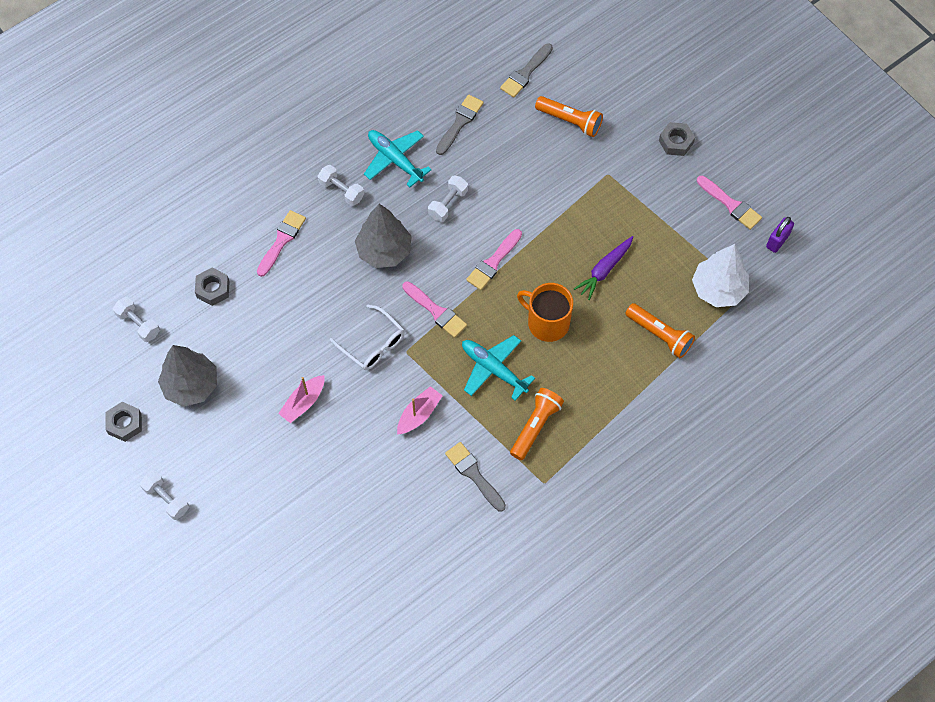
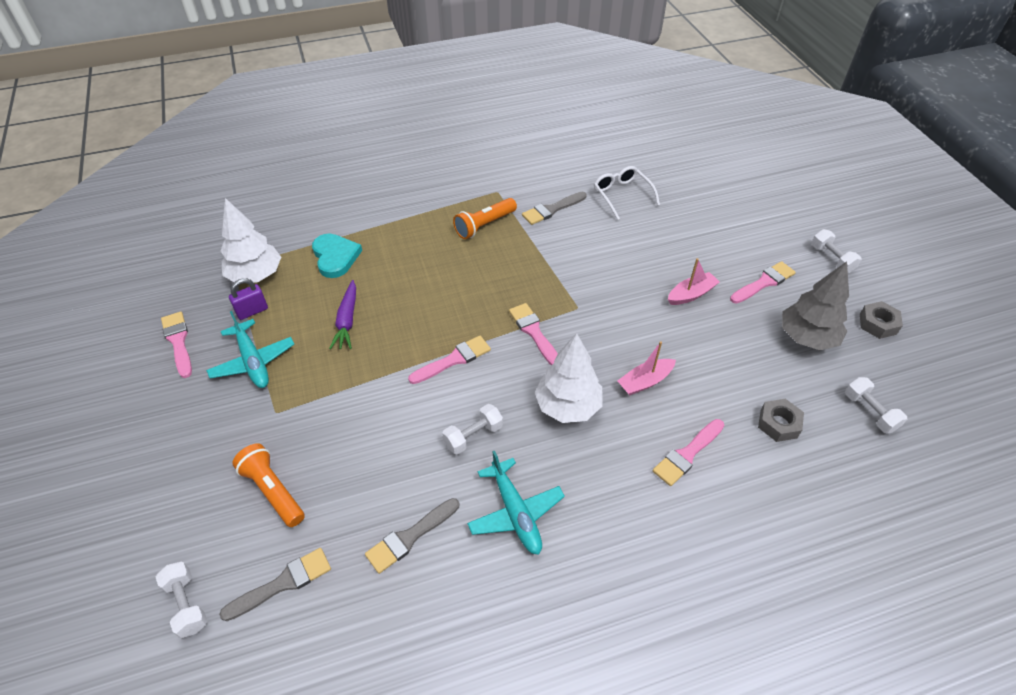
camera: 160 degrees left, 15 degrees down
white dumbbell [318,165,364,206] -> white dumbbell moved to [156,562,208,638]
white glasses [330,304,404,370] -> white glasses moved to [594,166,660,220]
grey tree [355,204,412,268] -> white tree [534,333,603,423]
pink boat [397,386,443,434] -> pink boat moved to [617,341,676,395]
grey brush [445,442,506,512] -> grey brush turned 75 degrees clockwise [522,192,587,225]
turquoise plane [462,335,535,401] -> turquoise plane moved to [206,311,295,388]
orange mug [517,283,573,342] -> none
purple carrot [574,236,633,300] -> purple carrot turned 120 degrees clockwise [329,280,356,349]
orange flashlight [625,303,695,358] -> turquoise heart [312,234,362,278]
grey nut [659,122,695,156] -> none
purple padlock [766,217,794,253] -> purple padlock moved to [229,278,268,320]
none -> pink brush [730,261,796,304]

